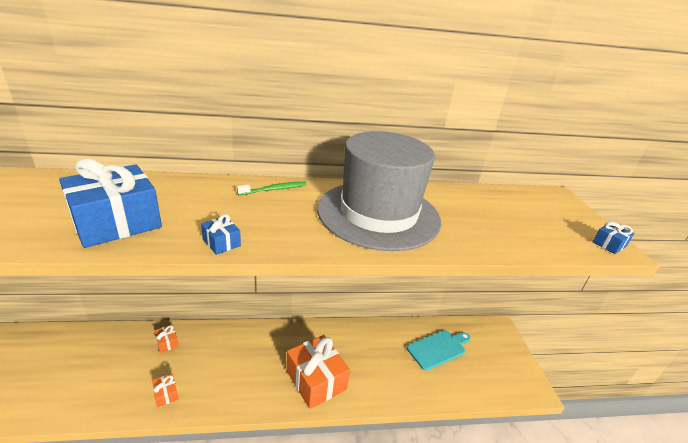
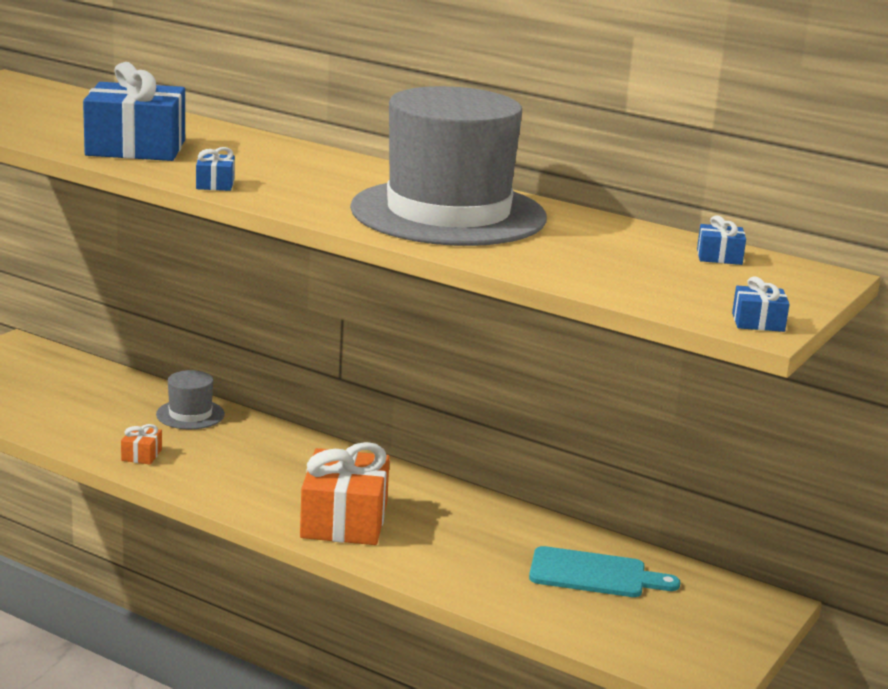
camera: 40 degrees right, 10 degrees down
orange gift [154,325,179,353] -> grey hat [156,370,225,429]
green toothbrush [237,182,307,195] -> none
none -> blue gift [697,215,746,265]

